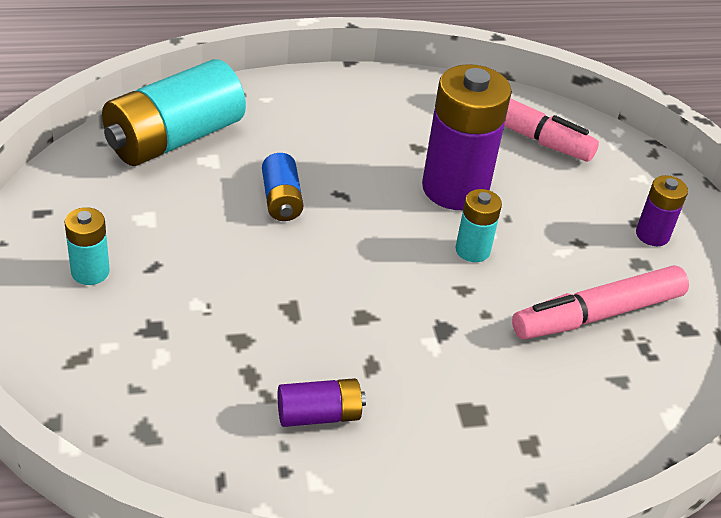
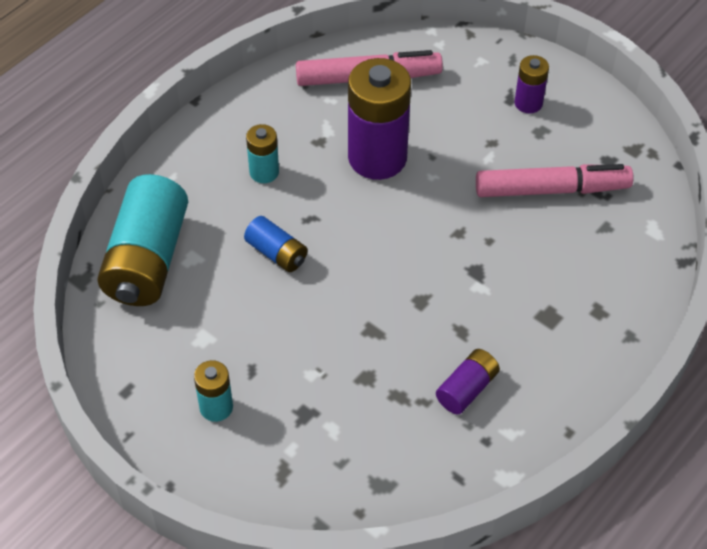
camera: 35 degrees left, 10 degrees up
turquoise battery [455,189,502,262] -> turquoise battery moved to [246,124,279,183]
pink marker [512,265,689,340] -> pink marker turned 120 degrees counterclockwise [476,164,634,197]

